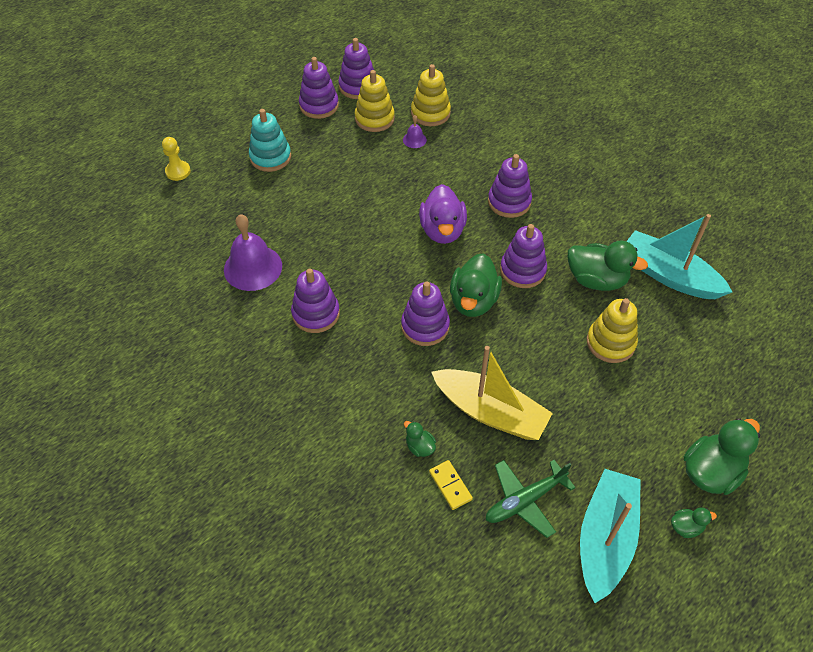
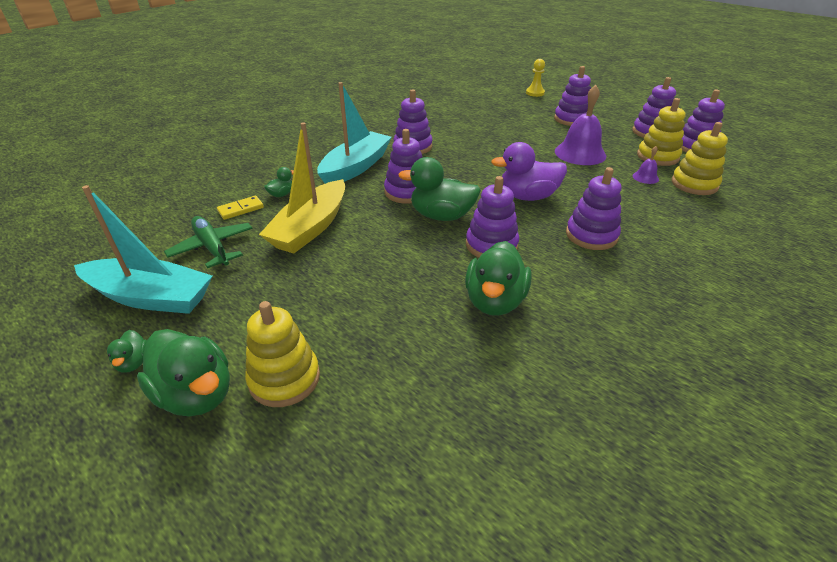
camera: 85 degrees right, 15 degrees down
purple bell [224,214,282,291] -> purple bell moved to [555,85,606,165]
turquoise stacking toy [249,109,291,172] -> purple stacking toy [554,66,591,126]
yellow stacking toy [587,298,638,363] -> yellow stacking toy moved to [245,301,320,407]
turquoise boat [627,214,732,299] -> turquoise boat moved to [317,82,392,184]

